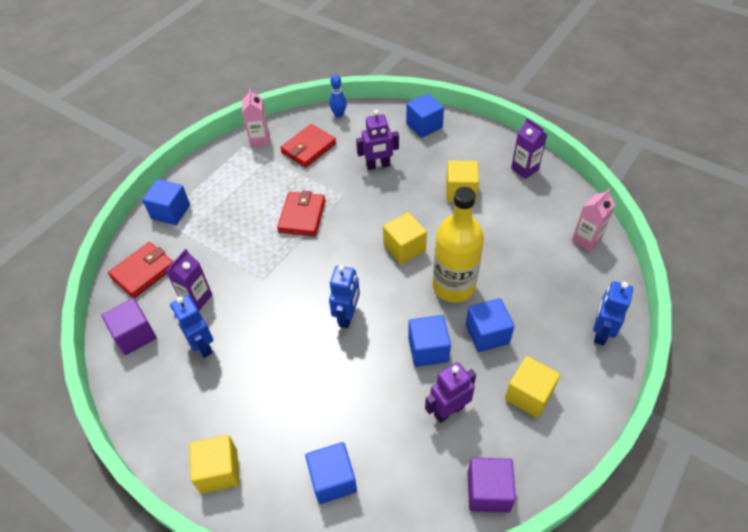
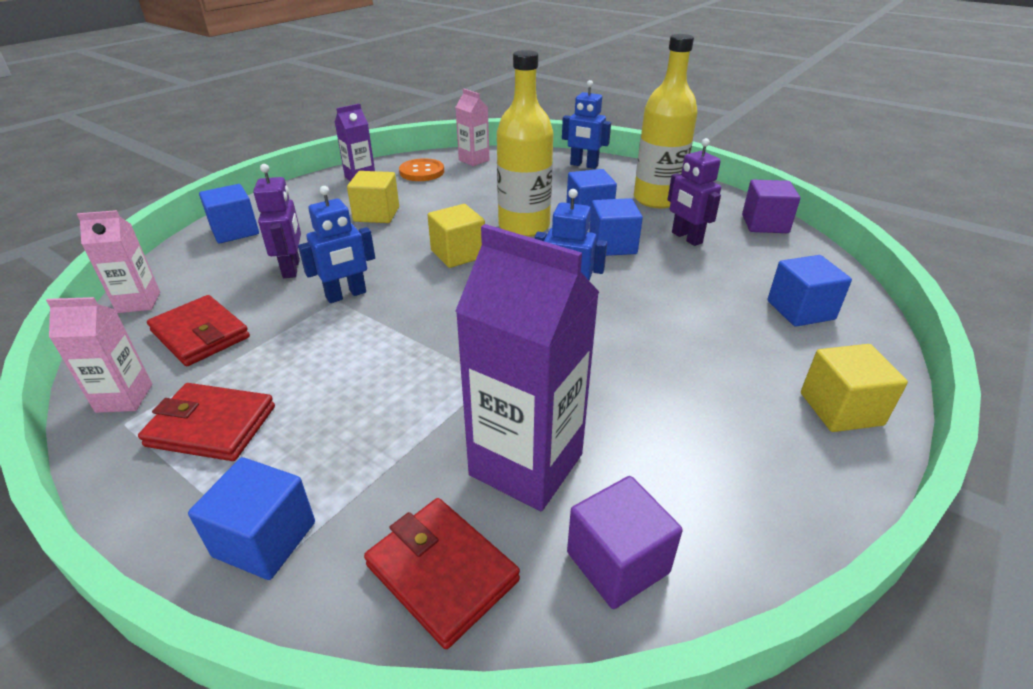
camera: 90 degrees left, 15 degrees down
purple carton [166,249,212,311] -> purple carton [455,224,599,511], size x1.88
blue robot [170,295,213,358] -> blue robot moved to [298,186,375,303]
red wallet [277,190,326,236] -> red wallet moved to [138,383,275,461]
blue bowling pin [329,74,347,118] -> pink carton [77,210,160,313]
yellow cube [505,356,560,418] -> yellow bottle [634,34,698,208]
none -> orange button [399,158,444,181]

